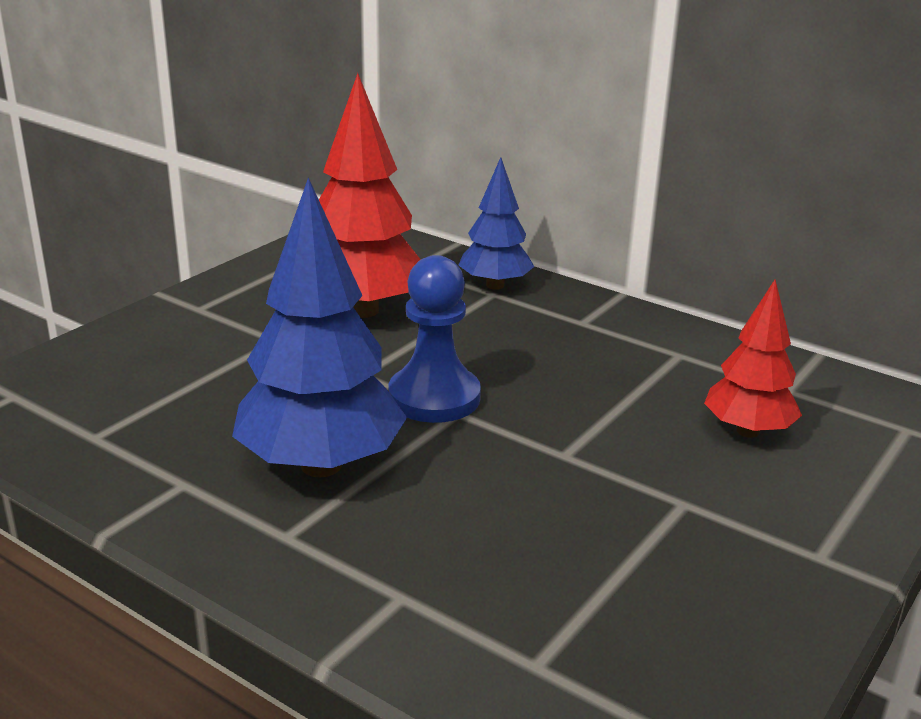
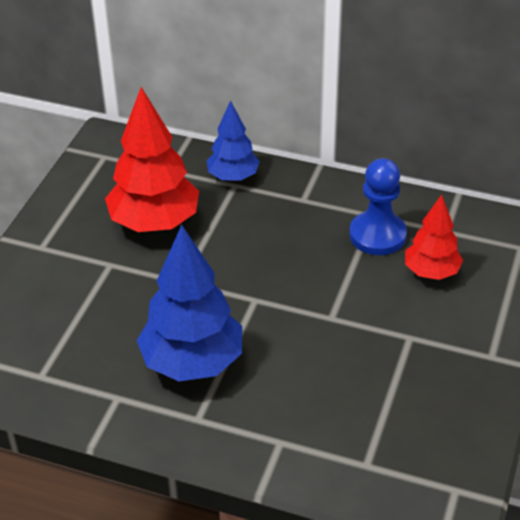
camera: 15 degrees left, 15 degrees up
blue pawn [389,255,481,423] -> blue pawn moved to [349,158,407,255]

